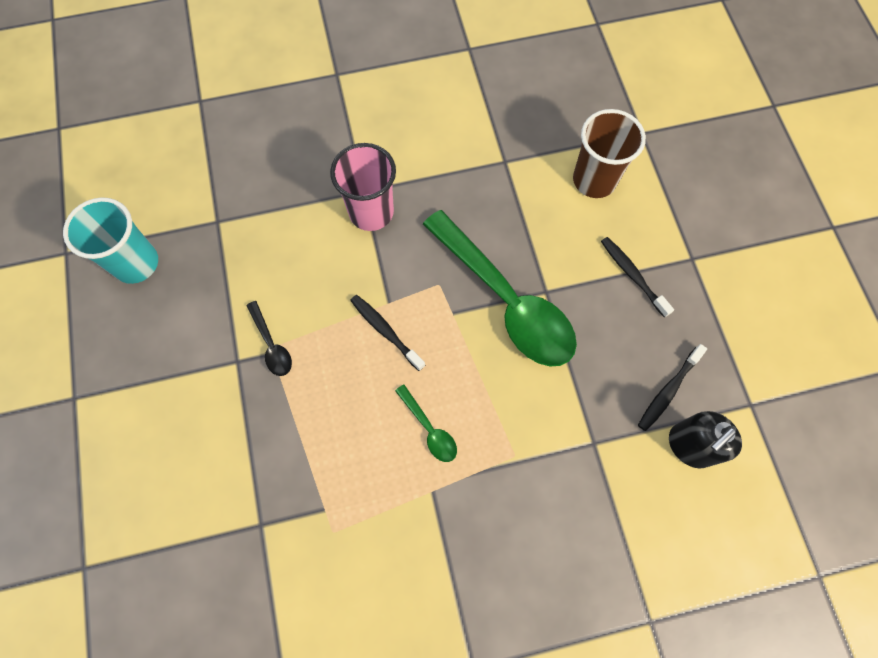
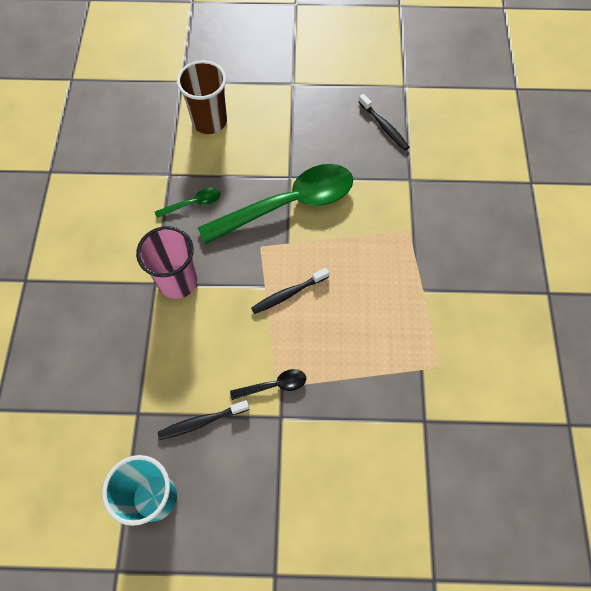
camera: 75 degrees left, 5 degrees down
green spoon [395,385,457,462] -> green spoon moved to [155,188,220,218]
black toothbrush [601,237,674,318] -> black toothbrush moved to [157,400,249,440]
black soap dispenser [669,411,742,469] -> none

